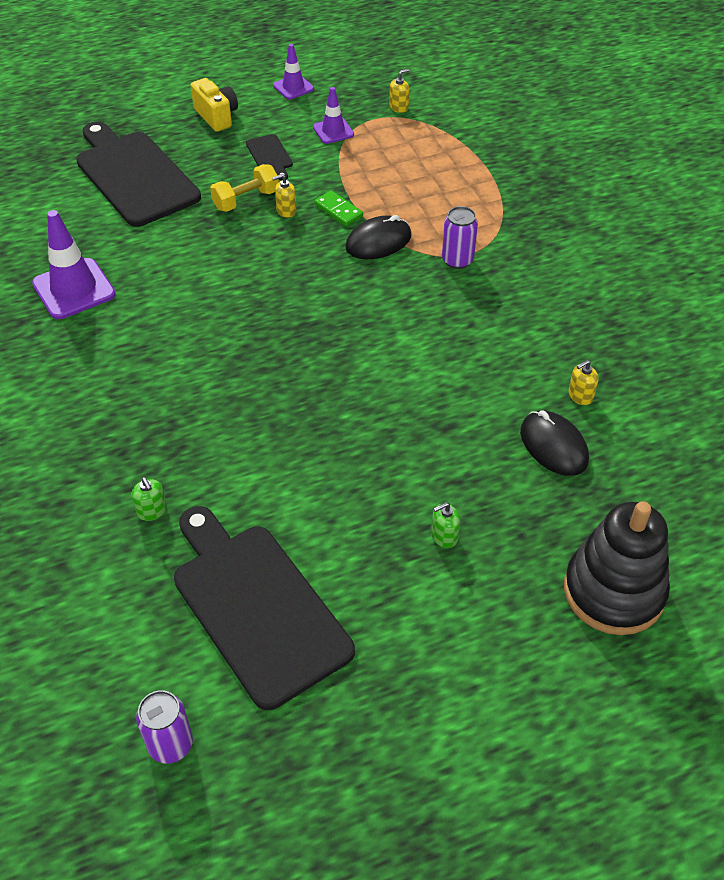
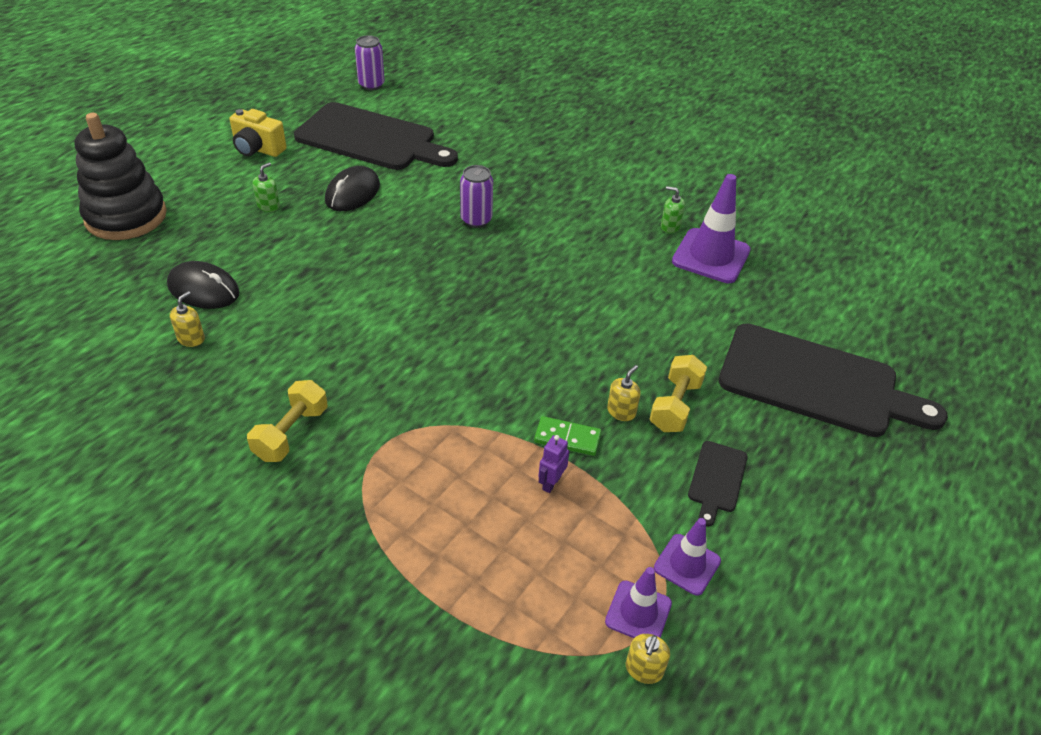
camera: 145 degrees right, 5 degrees down
green soap dispenser [132,477,167,521] -> green soap dispenser moved to [661,186,685,233]
yellow camera [191,78,238,132] -> yellow camera moved to [230,109,287,157]
black cutting board [246,134,293,181] -> black cutting board turned 105 degrees counterclockwise [688,441,748,527]
purple traffic cone [273,44,314,99] -> purple traffic cone moved to [605,567,672,638]
black mouse [345,215,411,259] -> black mouse moved to [325,166,380,211]
purple can [442,206,478,269] -> purple can moved to [460,165,493,228]
none -> yellow dumbbell [247,380,328,462]
none -> purple robot [538,435,569,493]

